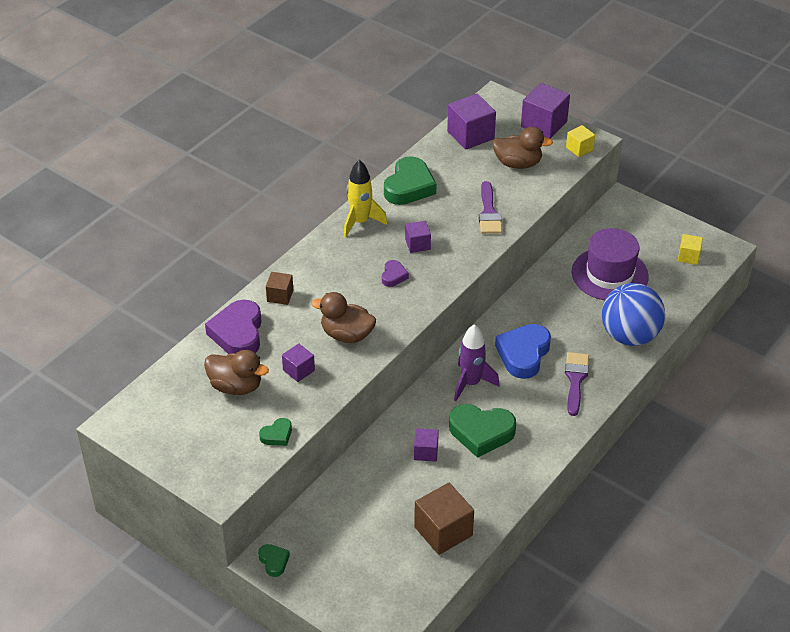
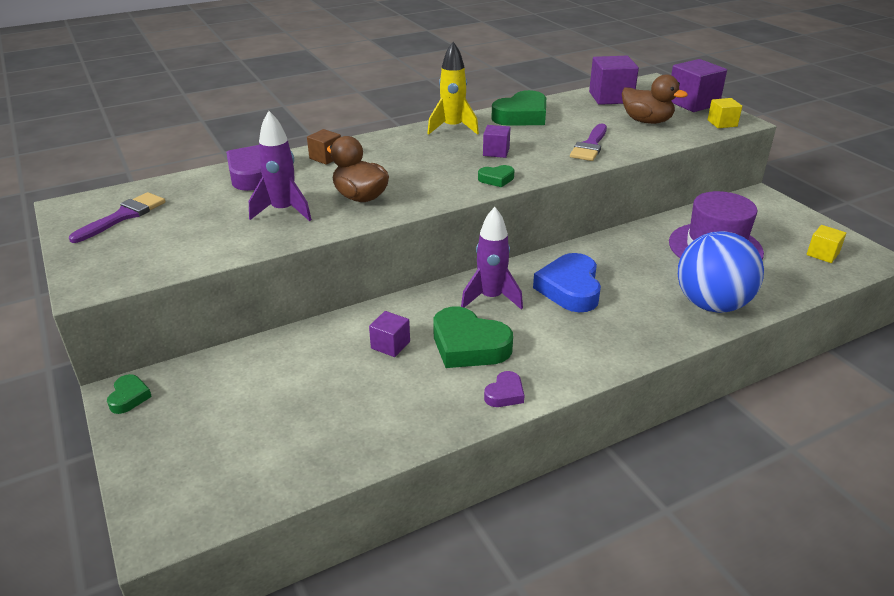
camera: 25 degrees right, 10 degrees down
brown duck [204,350,269,395] -> none
green heart [259,418,292,446] -> green heart moved to [478,165,514,187]
purple cube [282,344,315,382] -> purple rocket [249,111,312,221]
purple heart [382,260,409,287] -> purple heart moved to [484,371,525,407]
brown cube [414,483,474,555] -> none
blue heart [495,324,551,379] -> blue heart turned 45 degrees counterclockwise [533,253,601,312]
purple brush [565,352,589,416] -> purple brush moved to [69,192,165,243]

